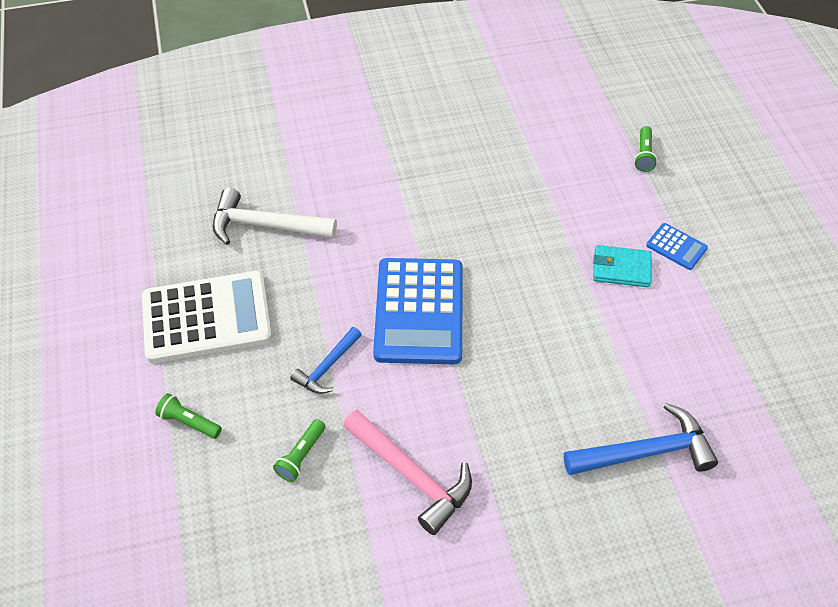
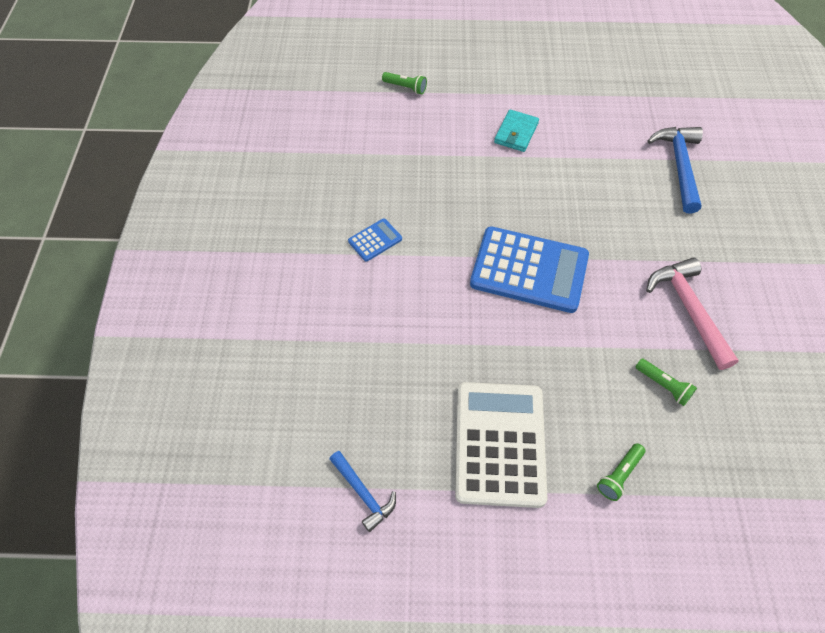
camera: 75 degrees left, 5 degrees up
white hammer [213,188,337,245] -> none
blue hammer [290,327,362,394] -> blue hammer moved to [329,451,396,532]
pink hammer [343,410,472,535] -> pink hammer turned 75 degrees counterclockwise [646,257,739,370]
blue calculator [646,223,708,270] -> blue calculator moved to [348,218,402,262]

